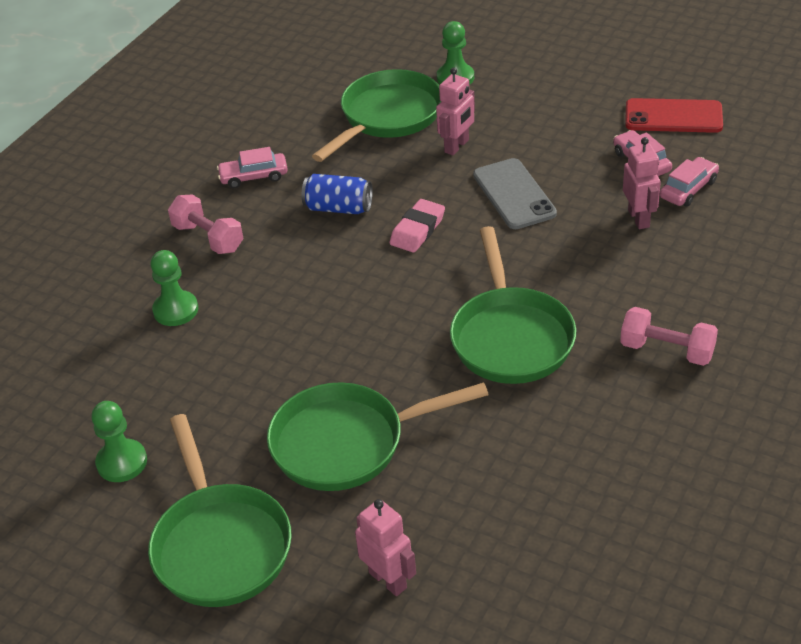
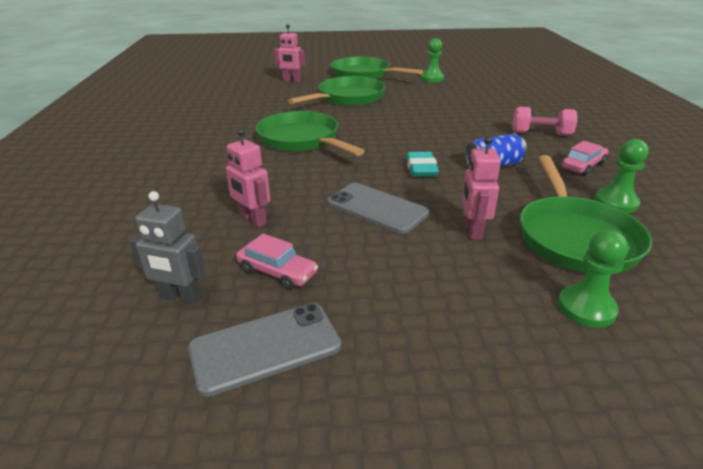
camera: 145 degrees right, 10 degrees down
green pawn [150,250,198,326] -> green pawn moved to [595,139,649,213]
pink eraser [390,199,445,253] -> turquoise eraser [406,152,439,177]
pink dumbbell [620,307,718,366] -> none
red phone [625,98,723,133] -> grey phone [188,303,341,397]
pink car [660,157,719,206] -> none
none -> grey robot [129,191,206,305]

